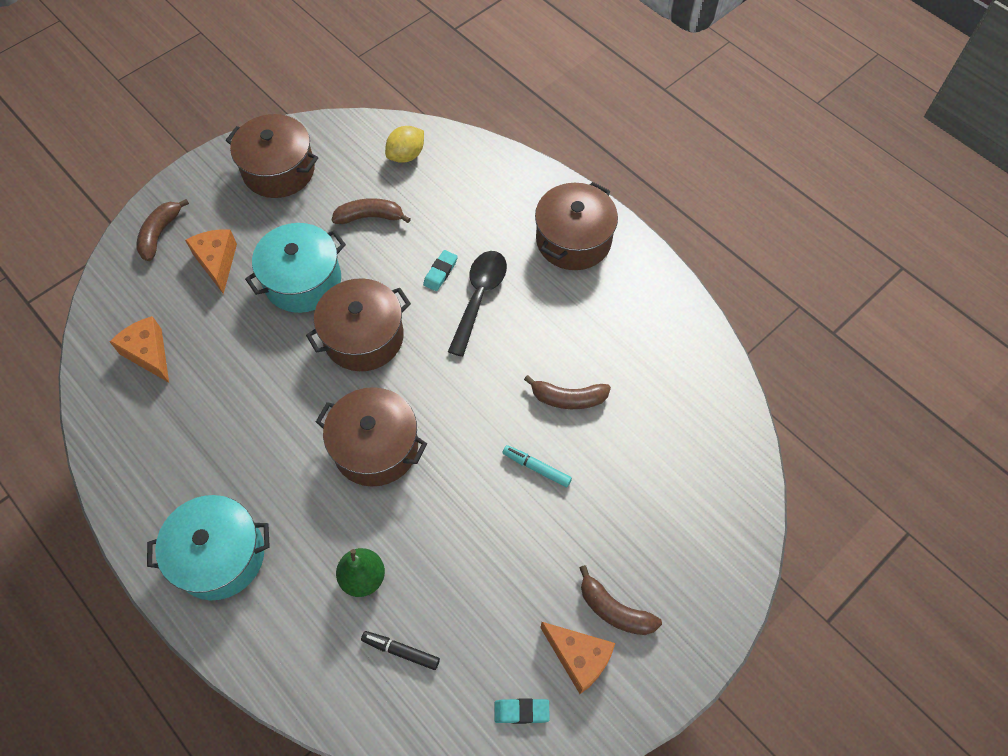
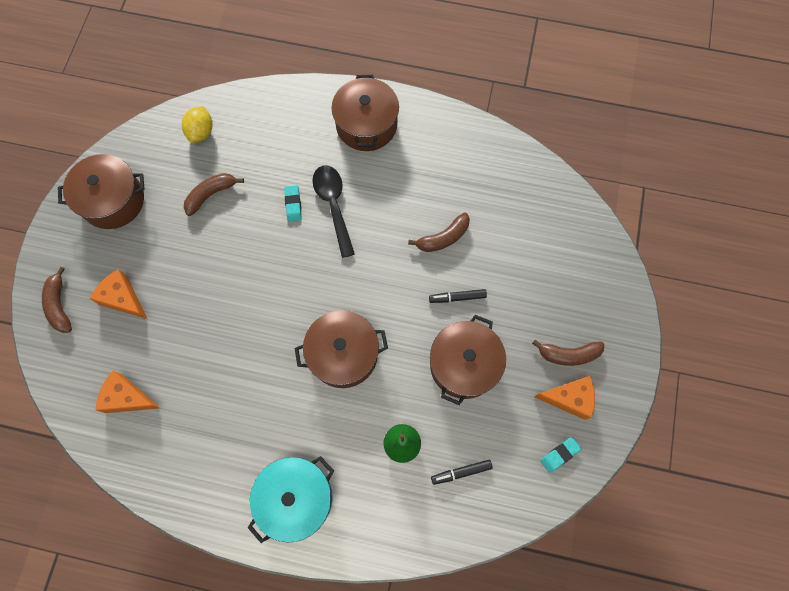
camera: 35 degrees left, 10 degrees up
turquoise pot [245,223,346,313] -> none
brown pot [306,278,411,371] -> brown pot moved to [430,315,506,405]
turquoise marker [503,445,572,487] -> black marker [429,289,487,303]

